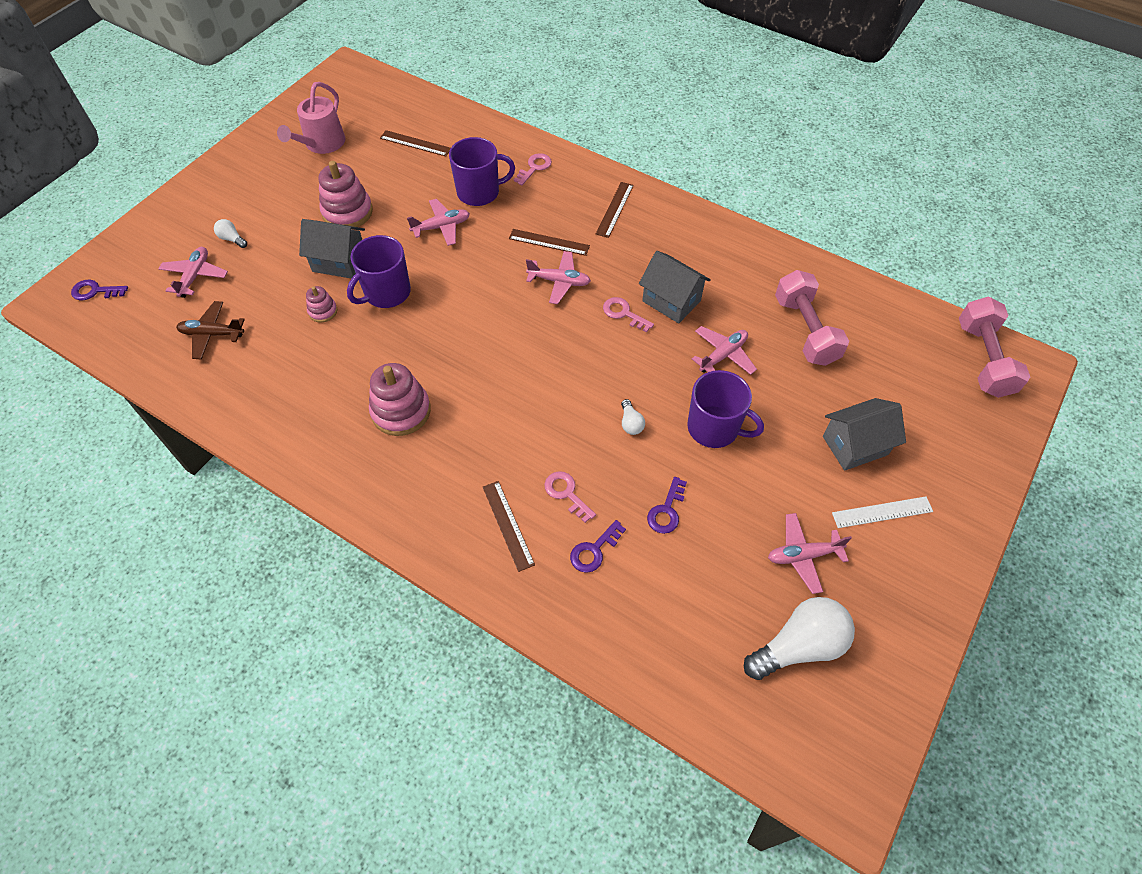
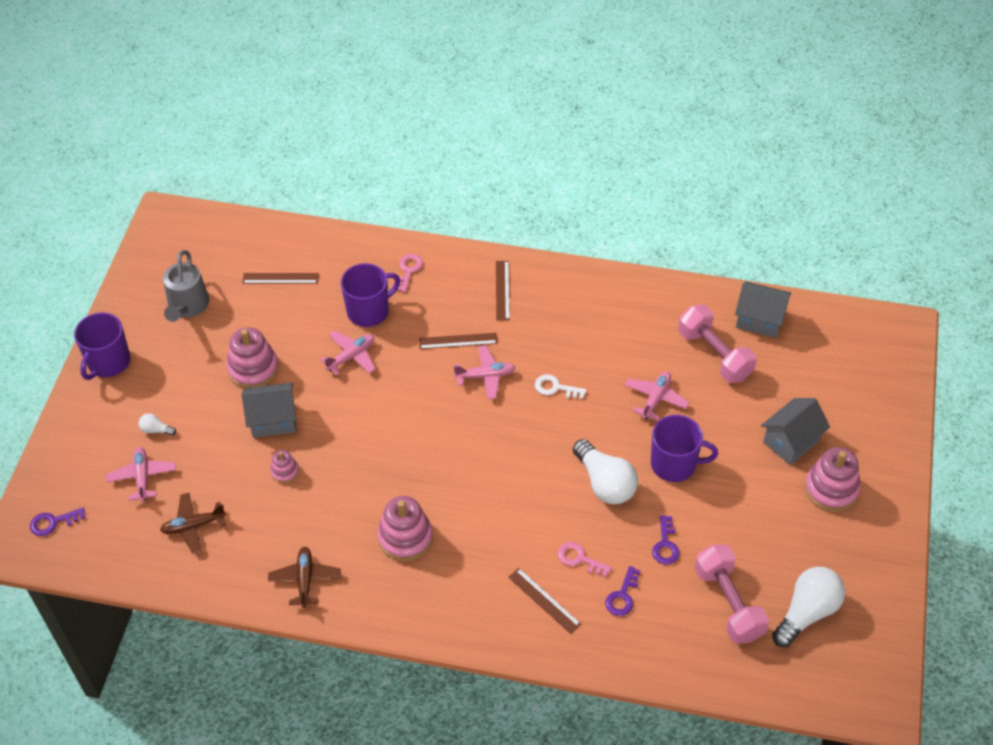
camera: 20 degrees left, 5 degrees down
pink watering can [277,82,345,154] -> grey watering can [163,250,209,322]
purple mug [347,235,411,308] -> purple mug moved to [74,312,130,380]
pink key [603,297,654,332] -> white key [535,374,587,399]
white light bulb [621,399,645,435] -> white light bulb [573,439,638,504], size x2.24
grey house [639,251,711,323] -> grey house moved to [735,281,791,338]
pink plane [768,513,852,594] -> none
white ruler [832,496,933,528] -> pink stacking toy [805,447,861,512]
pink dumbbell [959,297,1030,398] -> pink dumbbell moved to [695,545,769,644]
none -> brown plane [268,547,341,608]

